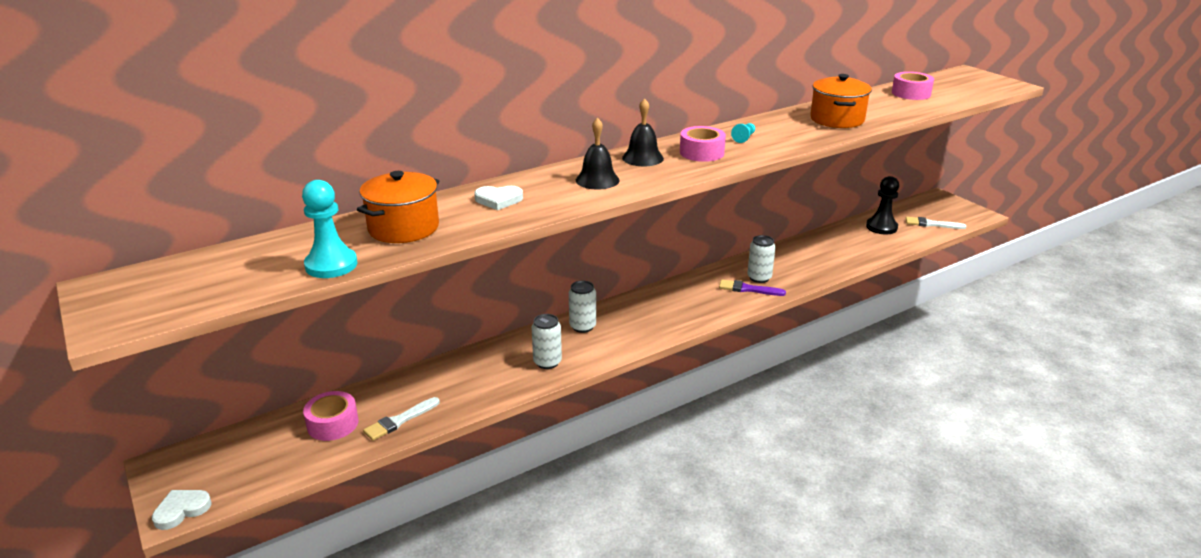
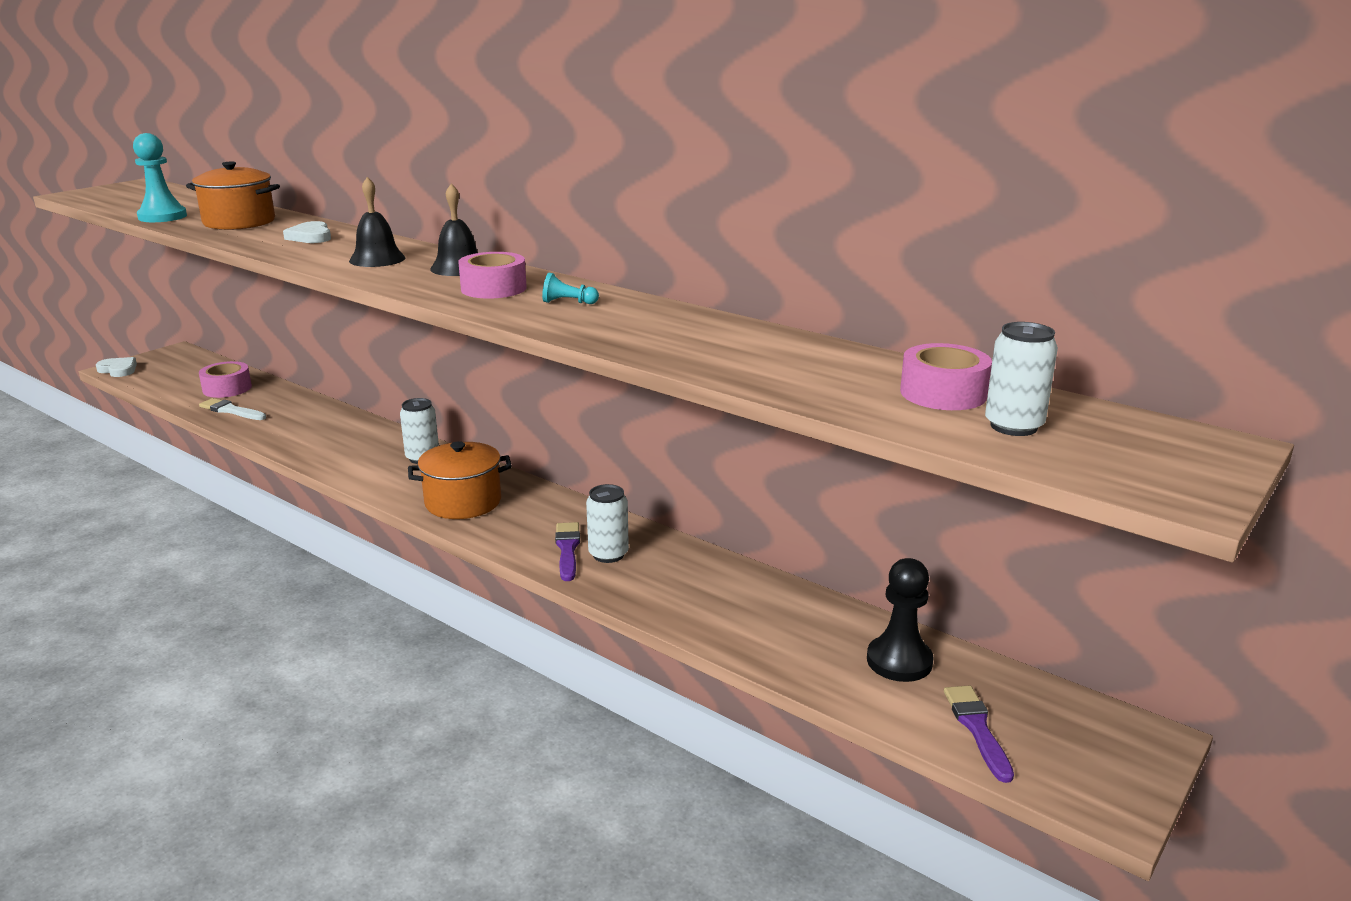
camera: 70 degrees right, 5 degrees down
white can [532,314,562,369] -> white can moved to [985,322,1058,436]
orange pot [810,74,872,128] -> orange pot moved to [408,441,512,519]
white brush [906,217,966,229] -> purple brush [944,685,1014,783]

